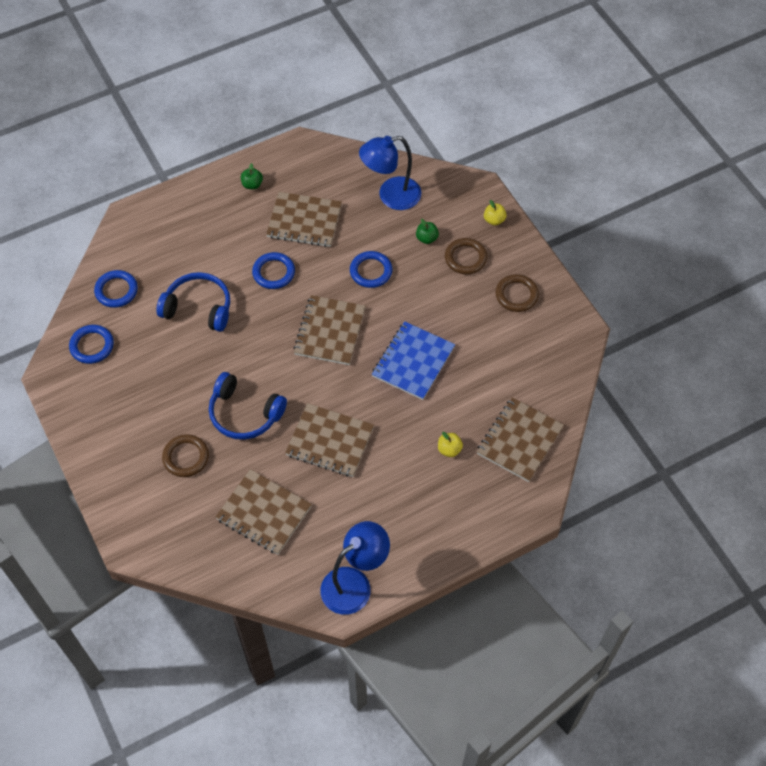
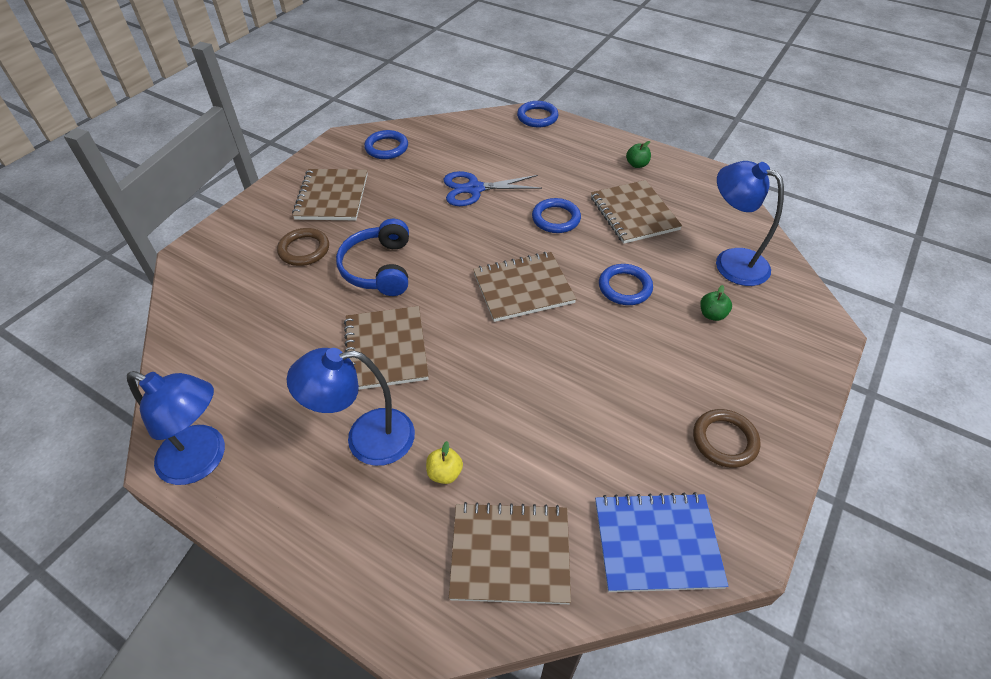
camera: 60 degrees right, 10 degrees down
blue ring [94,270,138,308] -> blue ring moved to [517,101,559,127]
blue headphones [156,272,230,332] -> blue scissors [444,171,542,206]
brown notebook [215,469,312,555] -> brown notebook moved to [292,169,368,220]
blue notebook [372,321,455,400] -> blue notebook moved to [595,492,729,592]
brown ring [445,238,487,274] -> none
yellow apple [484,200,506,225] -> none
none -> blue lamp [287,348,415,466]

